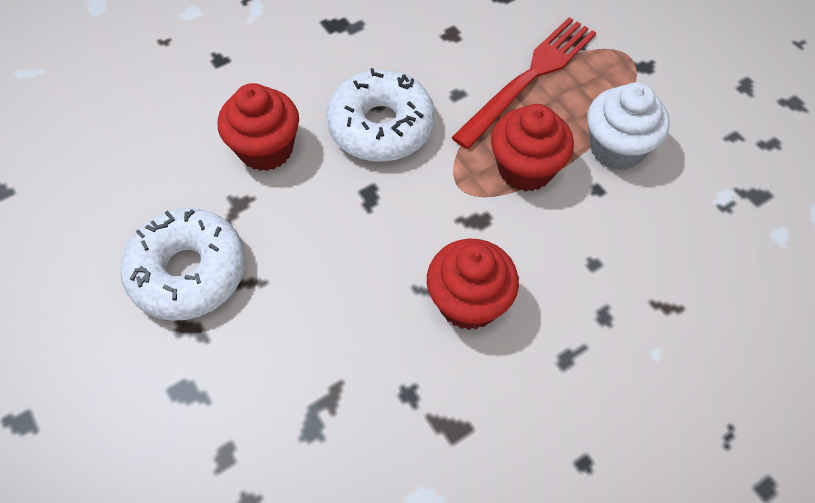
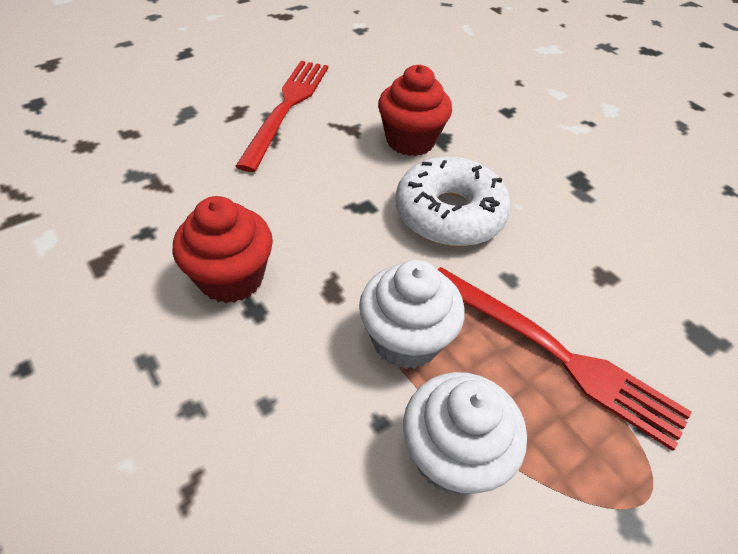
camera: 85 degrees right, 10 degrees down
white donut [120,208,246,321] -> red fork [235,61,328,172]
red cupcake [491,104,574,192] -> white cupcake [359,260,465,369]

